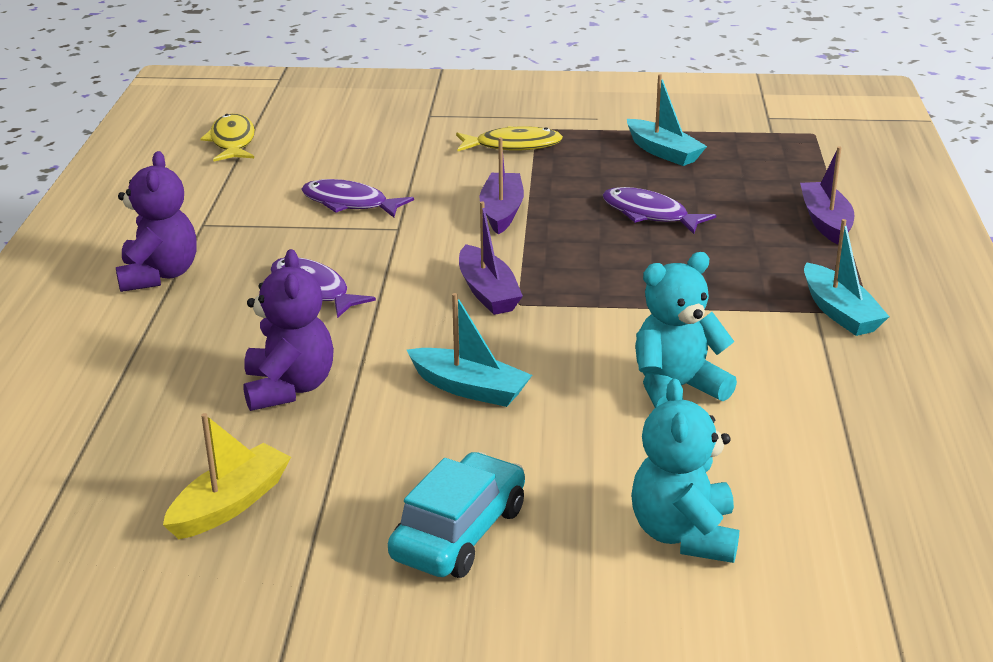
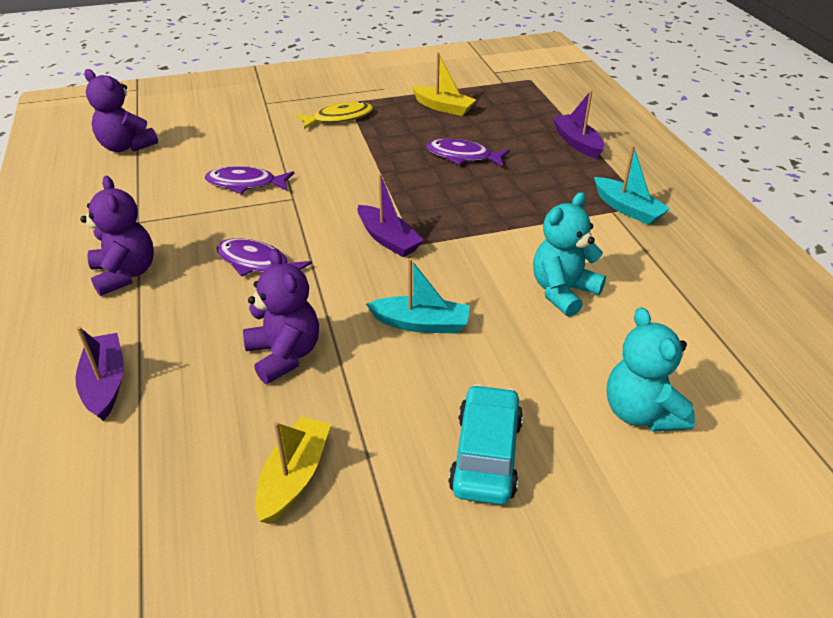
camera: 20 degrees left, 10 degrees up
yellow fish [200,114,255,162] -> purple teddy bear [84,69,158,152]
purple boat [480,137,524,235] -> purple boat moved to [75,326,124,421]
turquoise boat [627,74,707,166] -> yellow boat [412,52,476,116]

